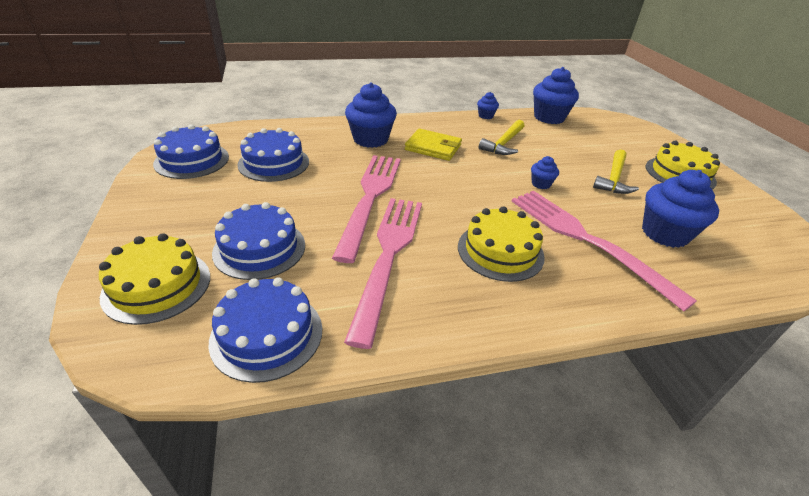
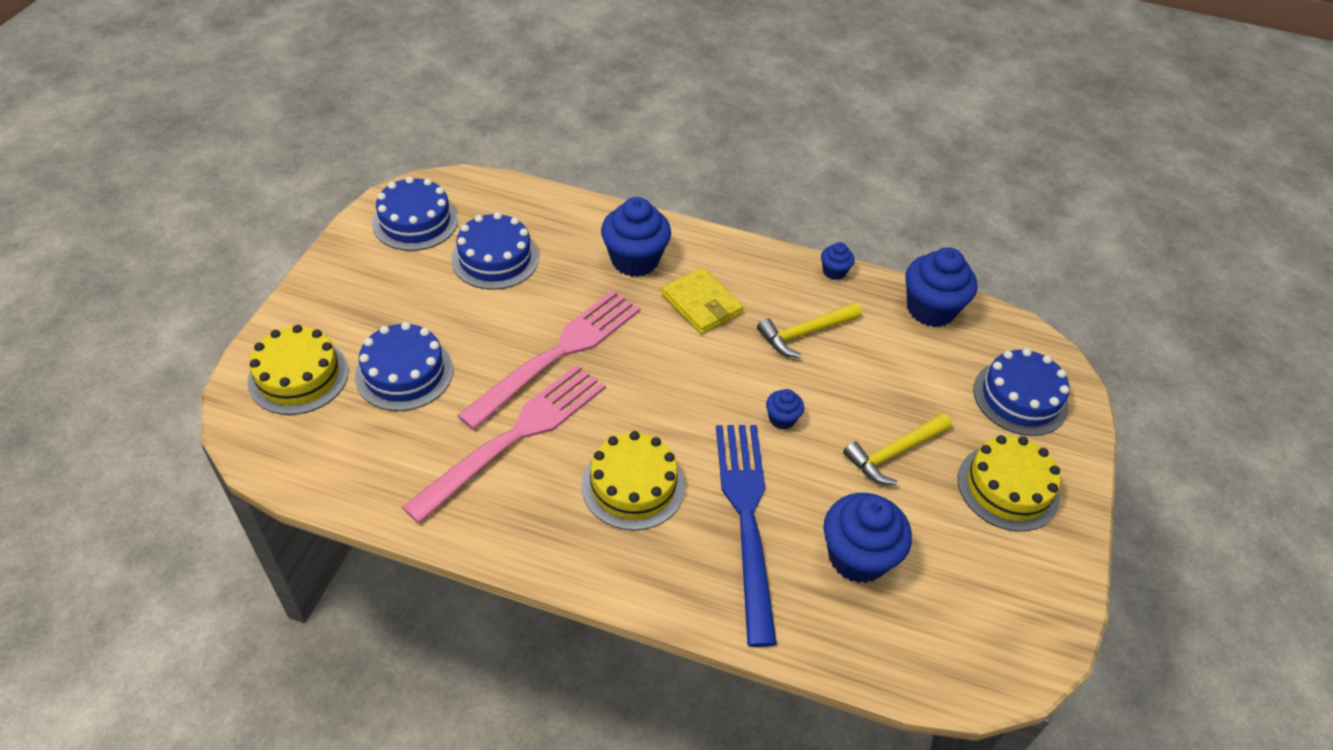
camera: 30 degrees right, 10 degrees up
blue cake [208,277,322,383] -> blue cake moved to [973,348,1069,436]
pink fork [512,191,697,312] -> blue fork [716,425,777,647]

